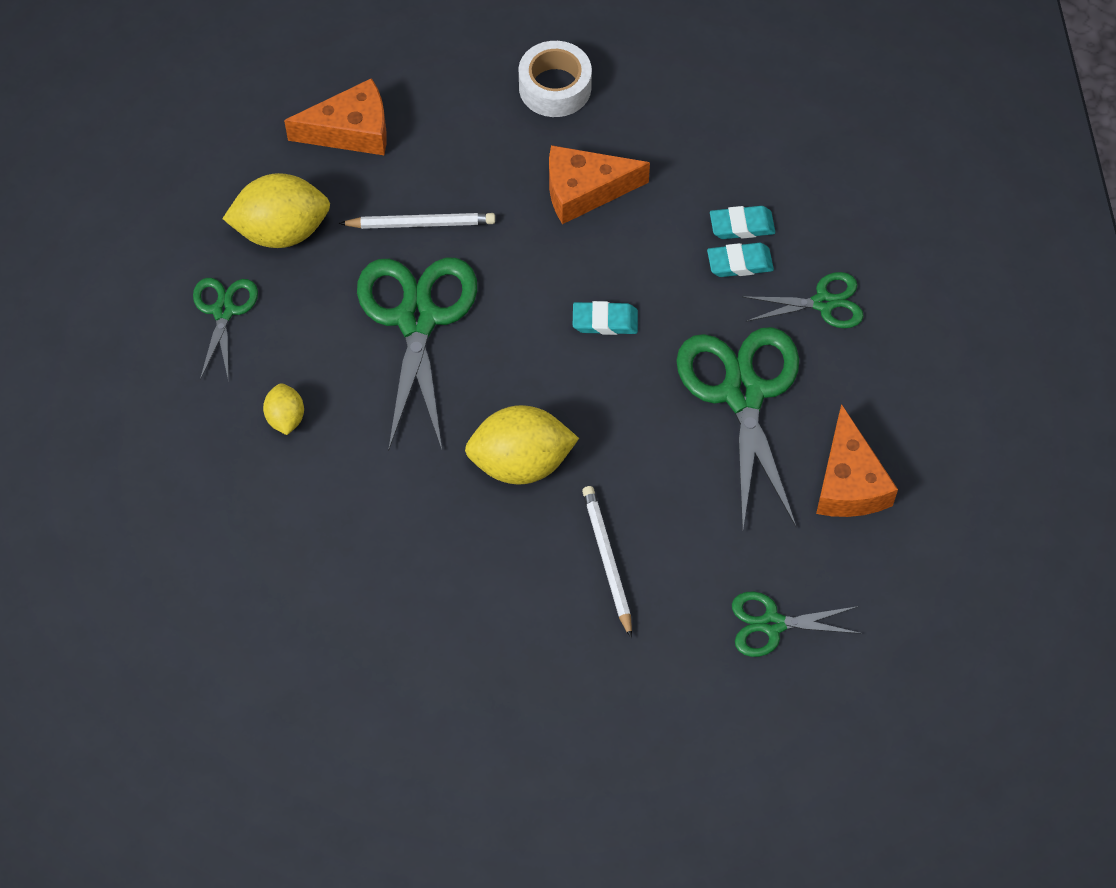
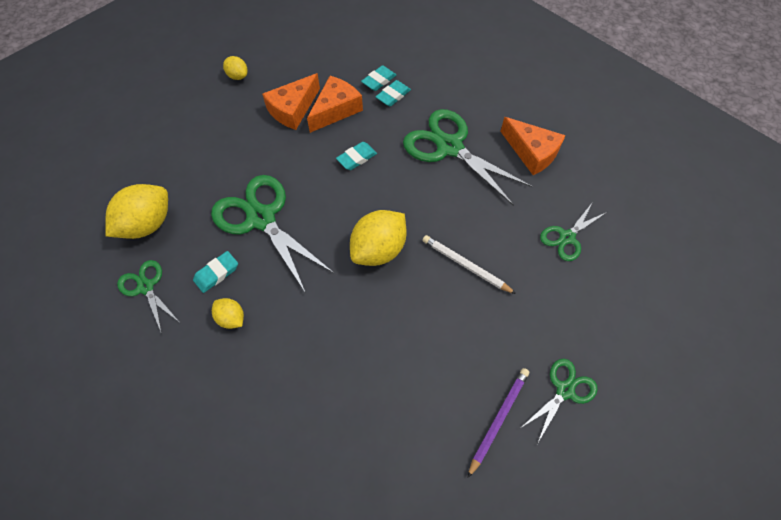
camera: 40 degrees left, 0 degrees up
orange cheese [284,78,387,155] -> orange cheese moved to [307,76,363,133]
white pencil [339,213,495,229] -> none
white tape [519,41,592,117] -> yellow lemon [223,56,248,80]
green scissors [742,272,864,328] -> green scissors moved to [522,359,598,444]
none -> turquoise eraser [193,251,238,293]
none -> purple pencil [468,368,529,478]

